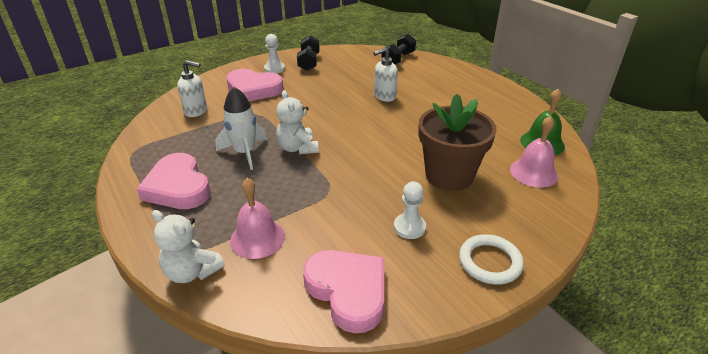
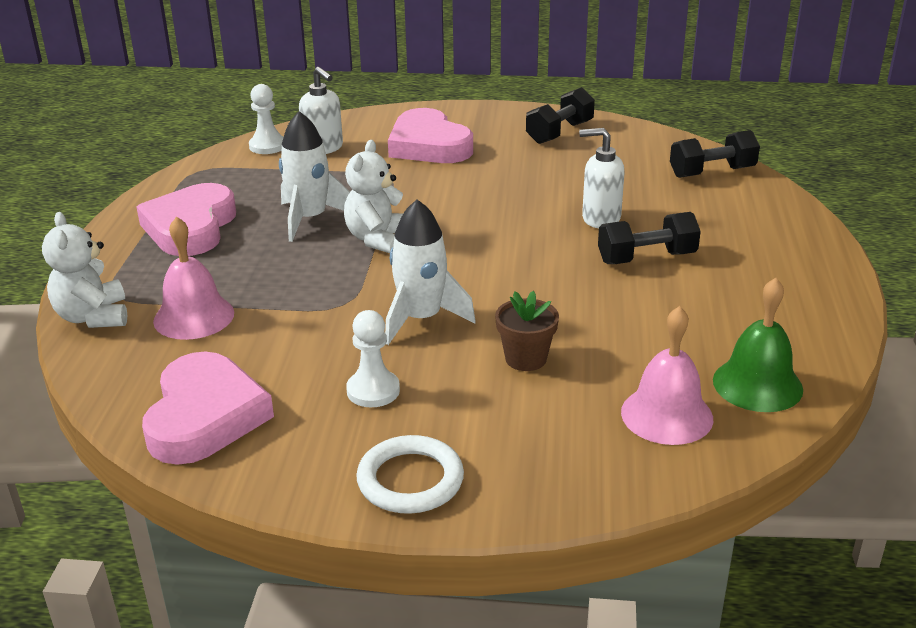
camera: 40 degrees right, 5 degrees down
white pawn [264,34,285,74] -> white pawn moved to [249,84,284,154]
brown flower pot [419,94,497,191] -> brown flower pot [495,291,559,371], size x0.48
none -> white rocket [385,199,476,345]
none -> black dumbbell [598,212,701,264]

